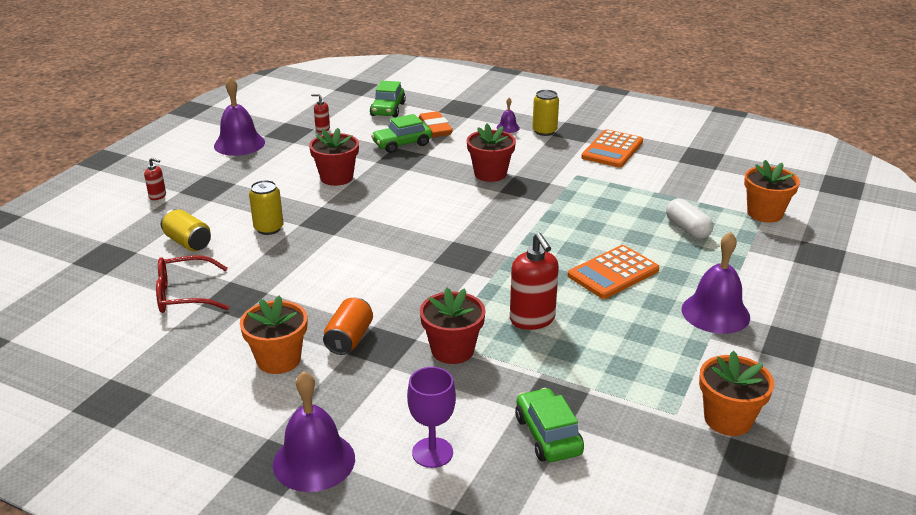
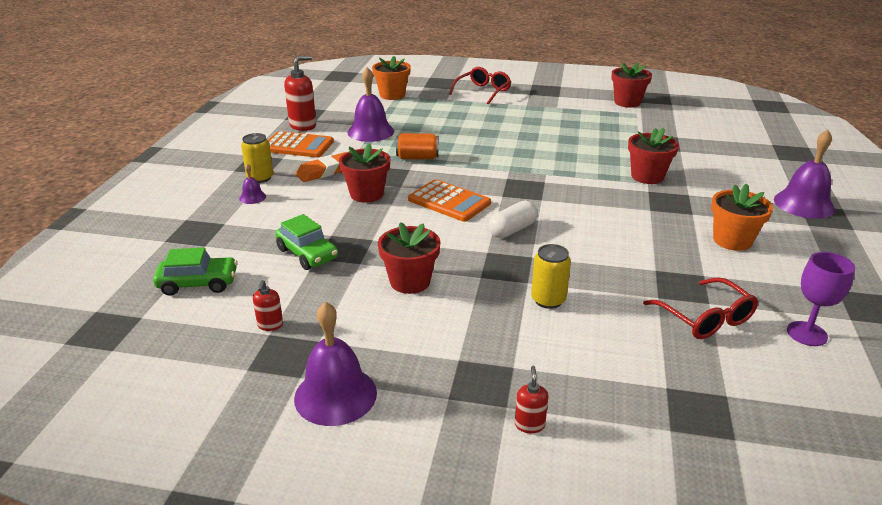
camera: 105 degrees left, 0 degrees up
yellow can [161,209,211,251] -> none
orange can [323,298,373,355] -> orange can moved to [396,133,439,159]
purple goblet [407,367,456,468] -> purple goblet moved to [787,252,855,346]
orange eraser [419,111,453,137] -> orange eraser moved to [296,152,346,182]
red soap dispenser [510,233,559,330] -> red soap dispenser moved to [284,56,316,131]
green car [515,388,584,462] -> none
orange calculator [568,245,660,299] -> orange calculator moved to [408,179,491,222]
white capsule [666,199,713,239] -> white capsule moved to [489,201,538,238]
purple bell [682,232,750,334] -> purple bell moved to [347,67,394,142]
orange flower pot [699,351,774,436] -> red flower pot [611,63,652,108]
none -> red glasses [449,67,511,105]

